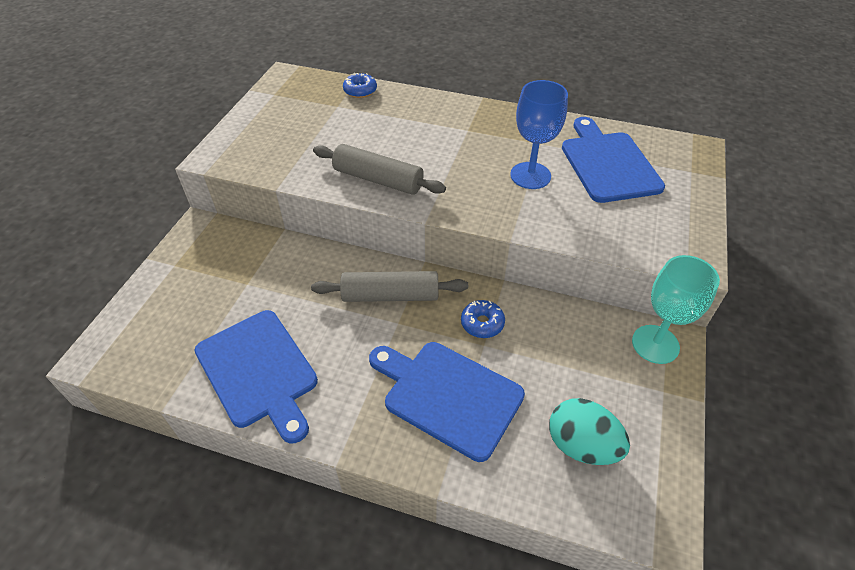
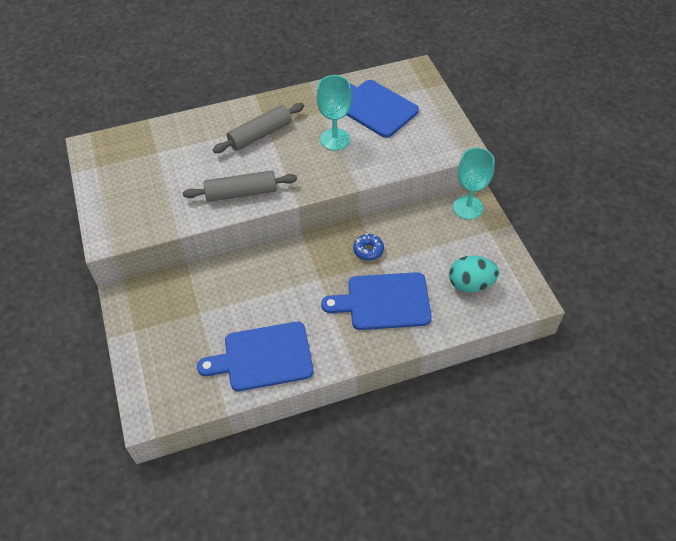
camera: 35 degrees left, 5 degrees up
blue cutting board [194,310,318,443] -> blue cutting board turned 150 degrees clockwise [197,322,313,391]
grey rolling pin [311,271,468,302] -> grey rolling pin moved to [213,103,304,153]
blue donut [343,73,377,98] -> none
blue goblet [510,80,568,189] -> turquoise goblet [317,75,352,151]

